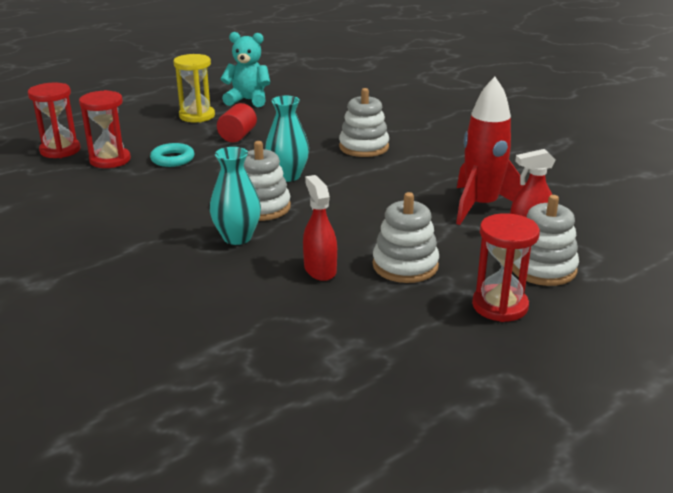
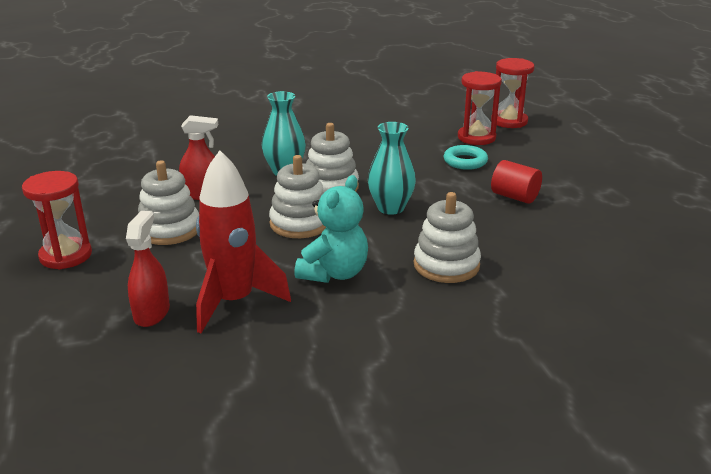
camera: 110 degrees right, 0 degrees up
yellow hourglass [173,54,215,122] -> none
turquoise teddy bear [221,32,270,107] -> turquoise teddy bear moved to [294,175,368,283]
white stacking toy [512,195,579,286] -> white stacking toy moved to [269,155,326,238]

